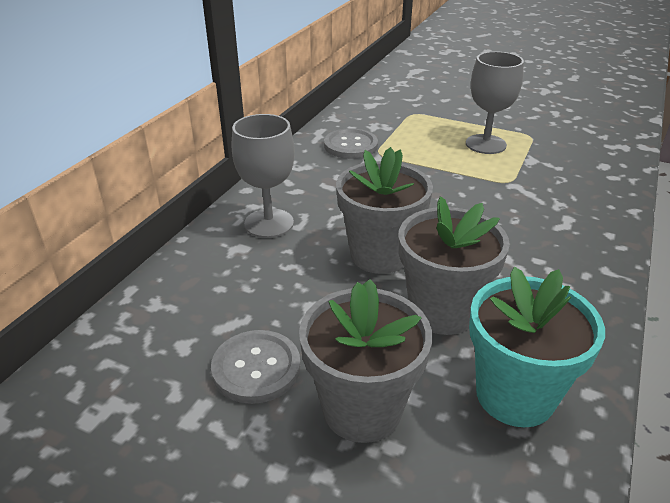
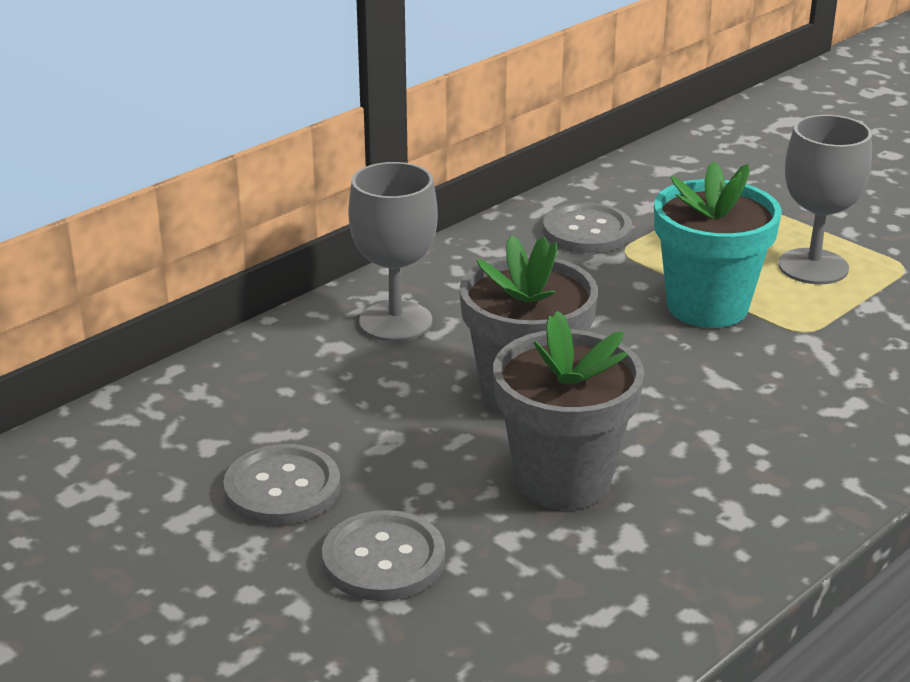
camera: 20 degrees right, 5 degrees down
grey flower pot [299,279,432,443] -> grey button [322,510,445,601]
turquoise flower pot [469,267,605,427] -> turquoise flower pot moved to [654,162,782,328]

